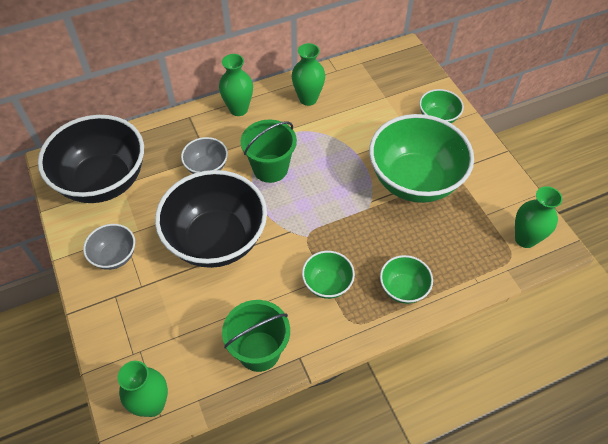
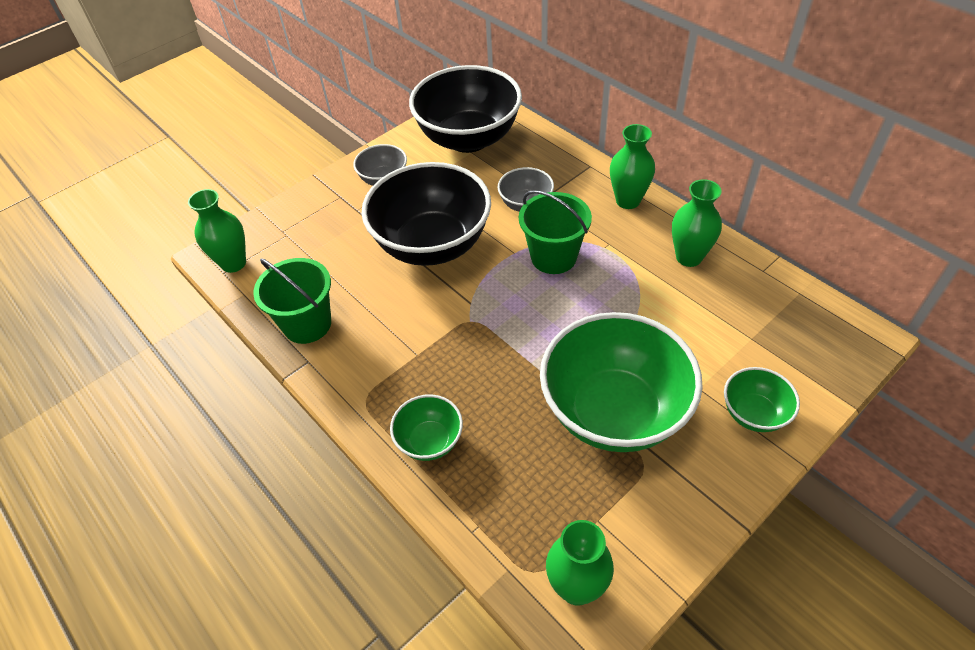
camera: 75 degrees right, 5 degrees down
green bowl [302,251,355,299] -> none

